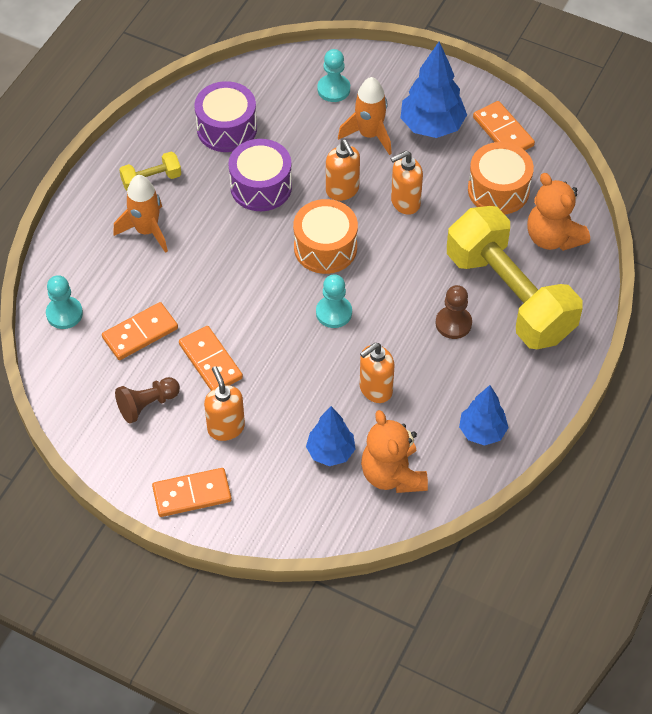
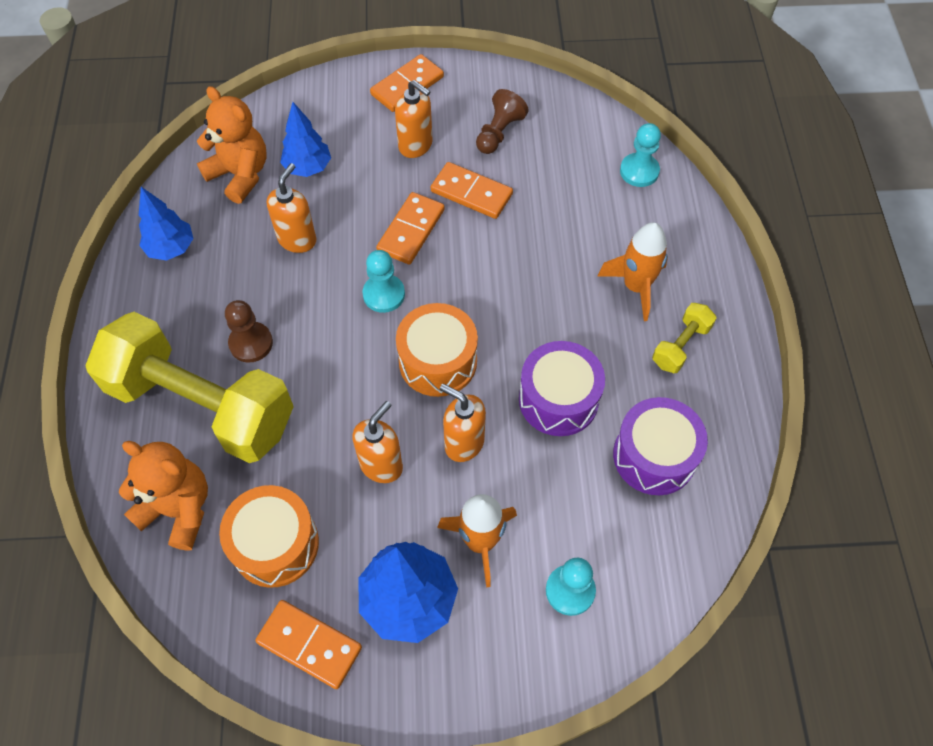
camera: 150 degrees right, 5 degrees up
orange domino [102,302,178,360] -> orange domino moved to [376,192,445,265]

